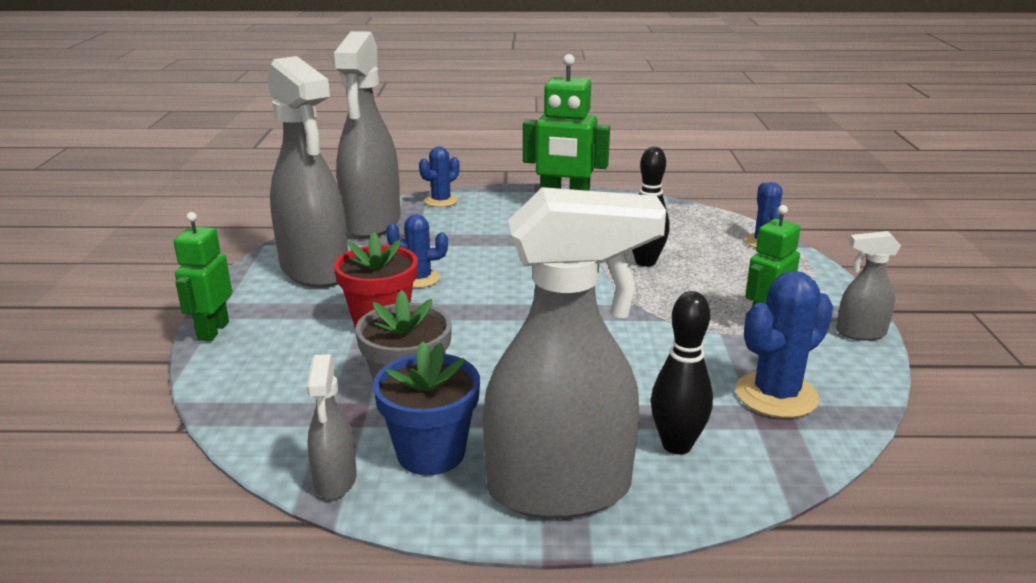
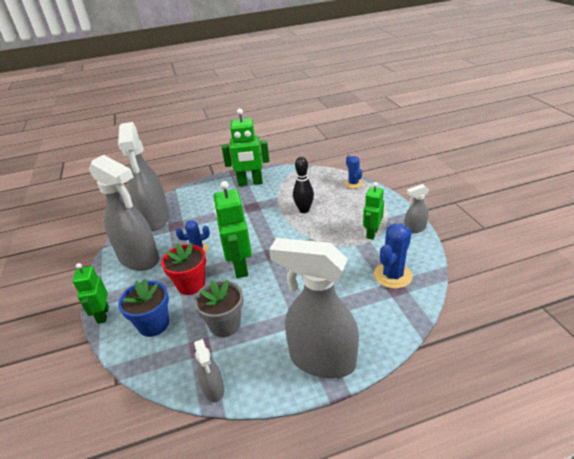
camera: 15 degrees left, 10 degrees up
blue flower pot [373,341,480,475] -> blue flower pot moved to [118,279,169,337]
blue cactus [419,146,460,207] -> none
grey spray bottle [483,187,666,519] -> grey spray bottle turned 135 degrees counterclockwise [269,238,359,379]
black bowling pin [651,291,713,455] -> none
none -> green robot [213,181,252,278]

